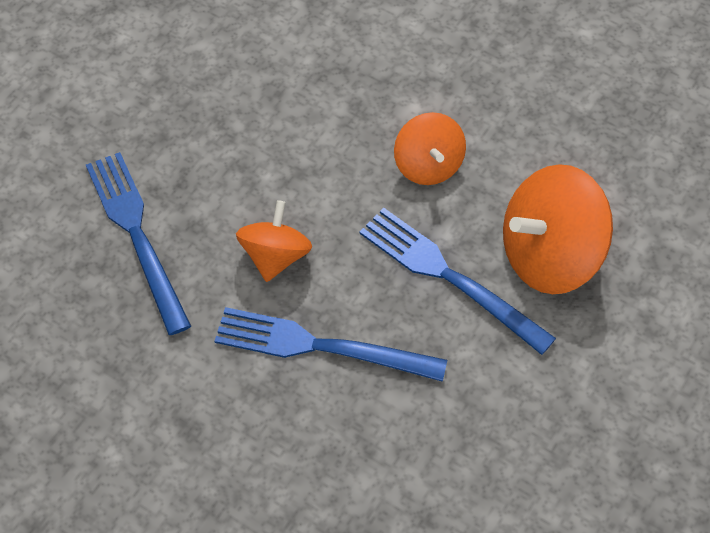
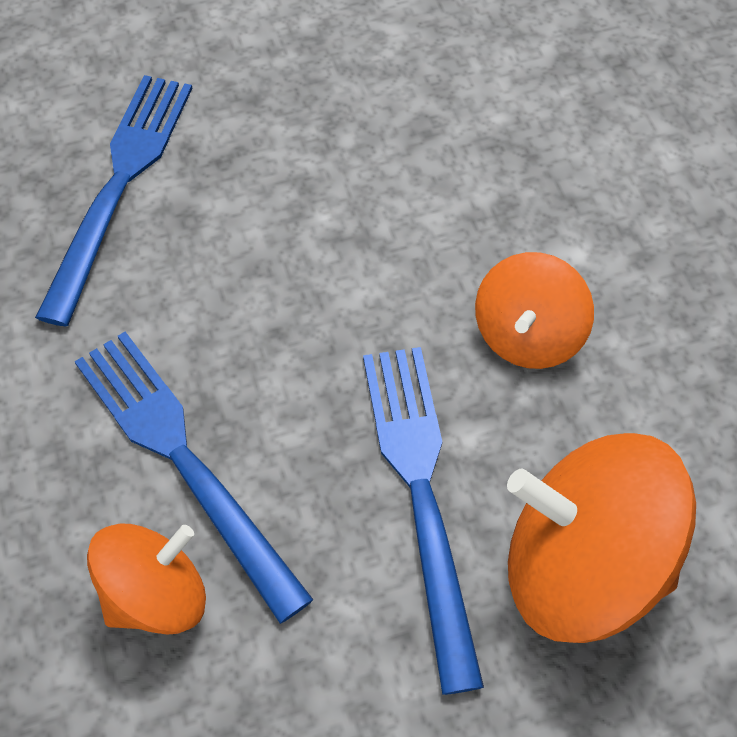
camera: 40 degrees right, 0 degrees up
orange spinning top [236,200,312,282] -> orange spinning top moved to [87,524,206,635]

